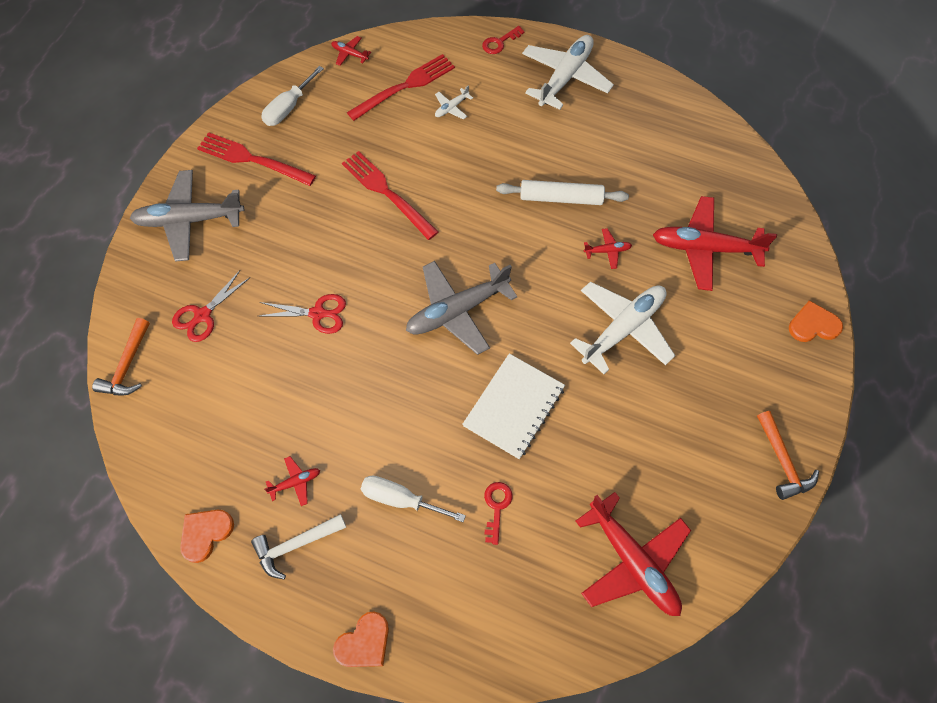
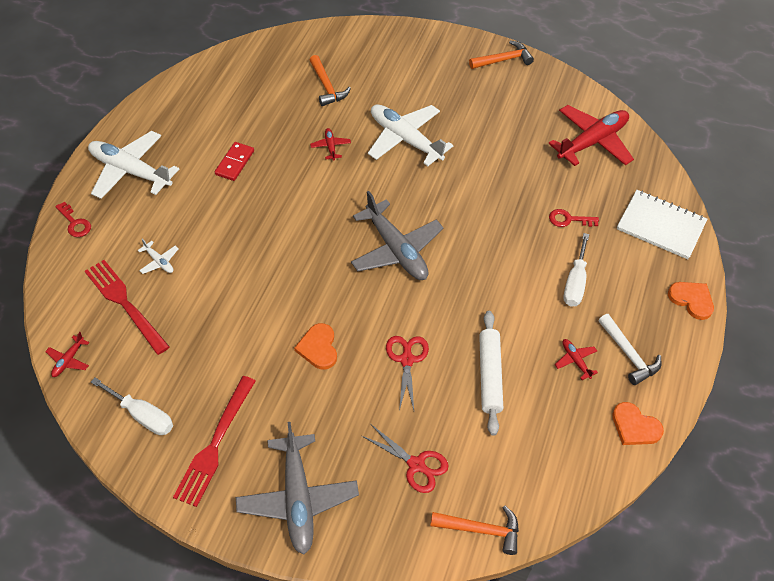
camera: 95 degrees left, 10 degrees down
red fork [342,151,439,240] -> none
white notebook [462,353,565,459] -> white notebook moved to [617,190,707,259]
white rolling pin [496,180,629,205] -> white rolling pin moved to [479,311,503,436]
red plane [653,196,777,291] -> orange hammer [309,55,351,106]
orange heart [789,300,843,342] -> orange heart moved to [294,323,337,370]
none -> red domino [215,142,254,181]

